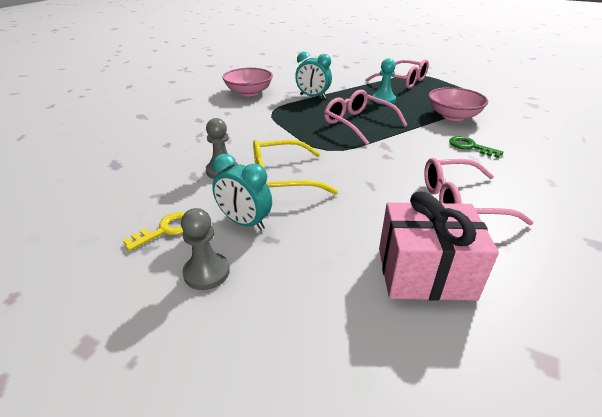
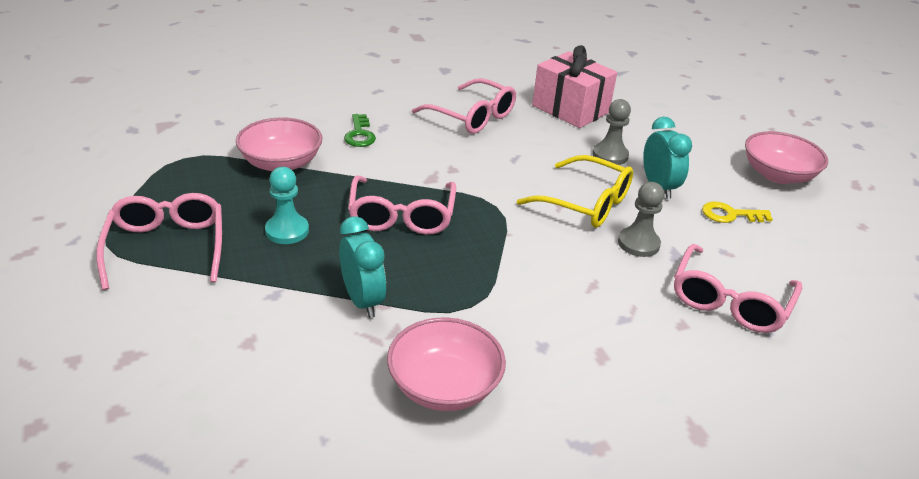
camera: 140 degrees left, 0 degrees up
grey pawn [181,208,229,290] -> grey pawn moved to [593,99,631,165]
none -> pink glasses [674,244,802,333]
none -> pink bowl [745,131,828,184]

